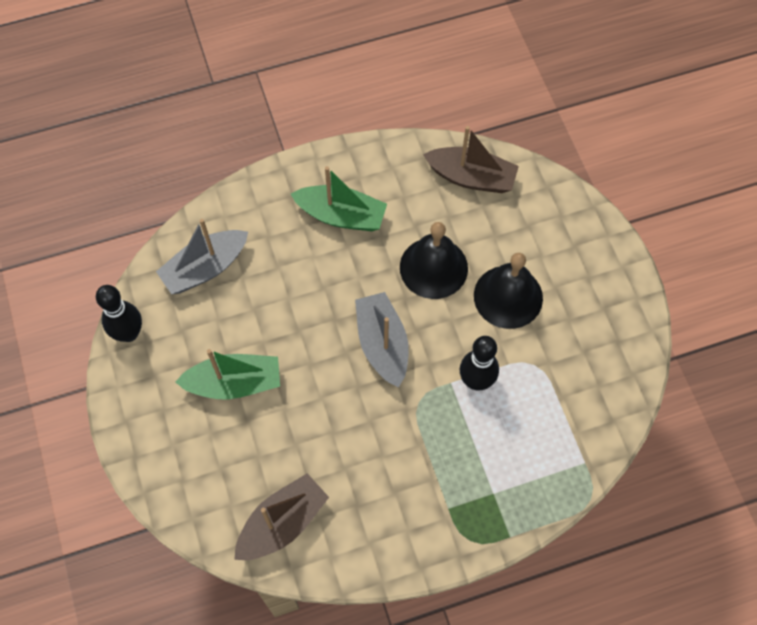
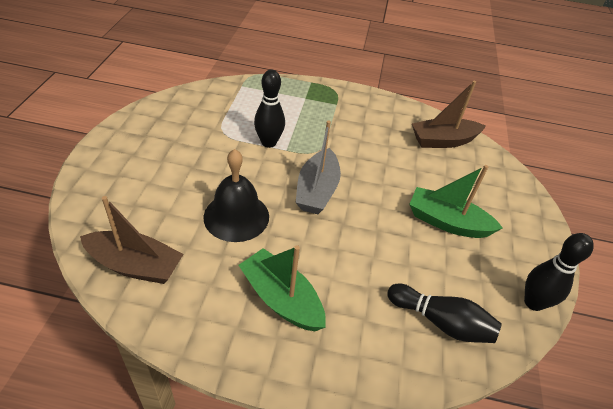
camera: 155 degrees left, 20 degrees down
grey boat [156,219,248,294] -> black bowling pin [388,284,502,343]
brown boat [423,126,519,193] -> brown boat turned 150 degrees clockwise [80,196,184,284]
black bell [474,253,543,329] -> none

